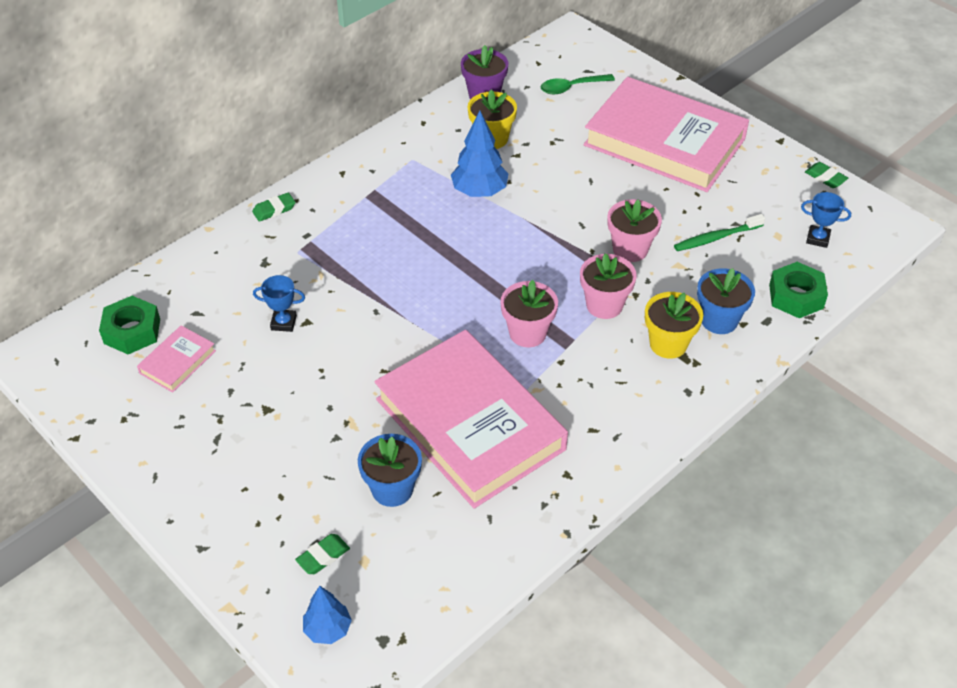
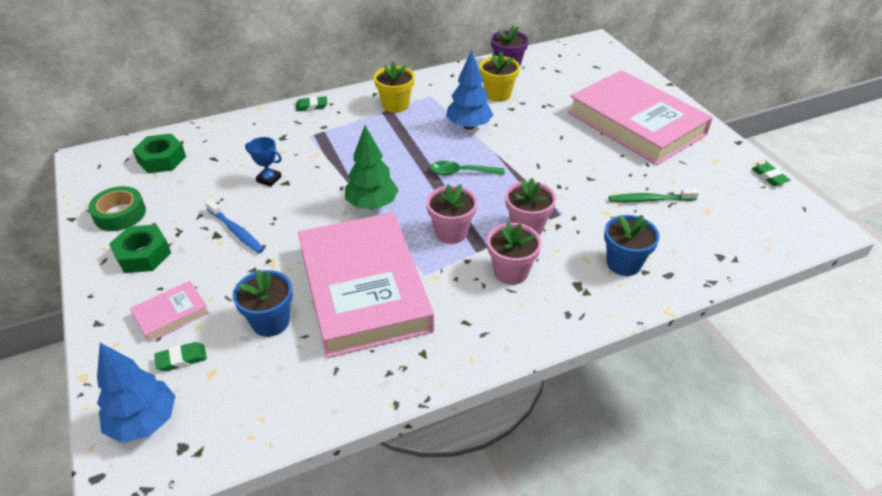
camera: 20 degrees right, 5 degrees down
pink book [137,325,216,393] -> pink book moved to [130,281,209,343]
blue tree [303,586,352,644] -> blue tree [97,343,176,443], size x1.58
green spoon [541,74,615,94] -> green spoon moved to [430,161,505,175]
pink flower pot [607,199,662,262] -> pink flower pot moved to [487,222,542,285]
yellow flower pot [645,292,703,359] -> yellow flower pot moved to [374,62,415,113]
green nut [769,262,828,318] -> green nut moved to [109,225,171,273]
blue trophy [801,192,851,248] -> none
none -> green tape [88,186,146,231]
none -> blue toothbrush [205,200,264,254]
none -> green tree [345,125,399,209]

